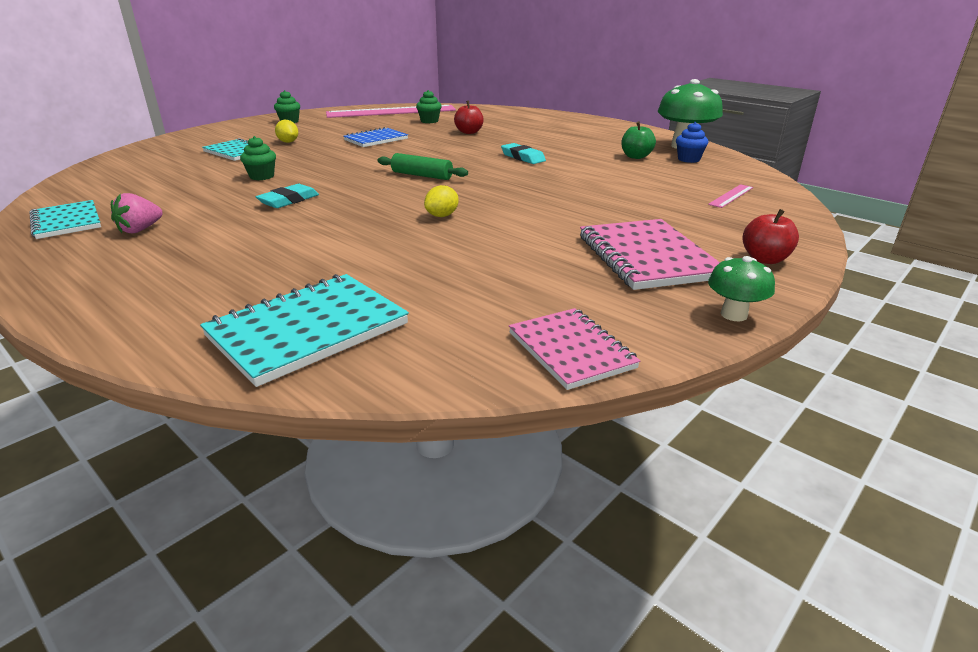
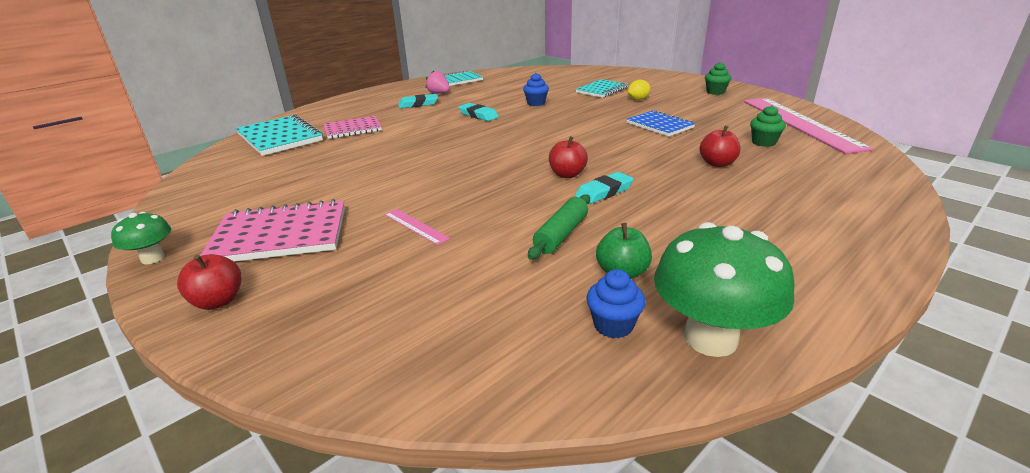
camera: 95 degrees right, 0 degrees up
green cupcake [240,136,276,180] -> blue cupcake [523,73,549,106]
green rolling pin [377,153,468,180] -> green rolling pin moved to [528,194,590,260]
yellow lemon [424,185,459,217] -> none
pink notebook [509,308,640,390] -> pink notebook moved to [323,116,382,139]
pink ruler [708,184,753,208] -> pink ruler moved to [384,209,450,245]
none -> turquoise eraser [398,94,438,108]
none -> red apple [549,136,588,178]

